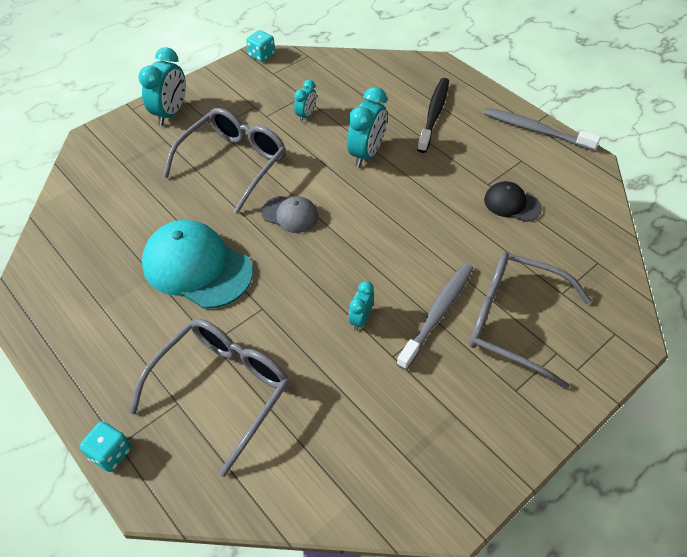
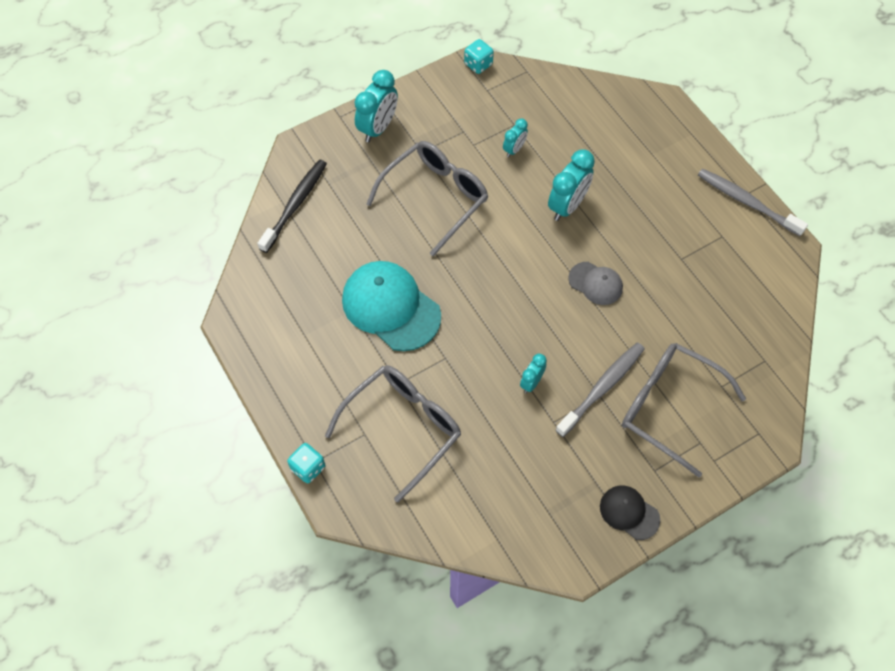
camera: 10 degrees right, 10 degrees up
grey cap [262,196,318,233] -> grey cap moved to [568,262,623,305]
black toothbrush [417,78,449,153] -> black toothbrush moved to [257,160,327,253]
black cap [484,181,542,222] -> black cap moved to [600,486,660,540]

